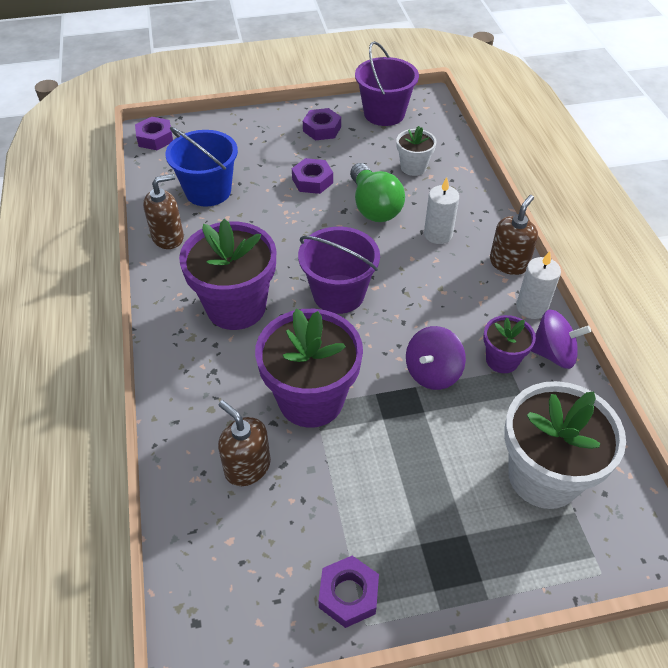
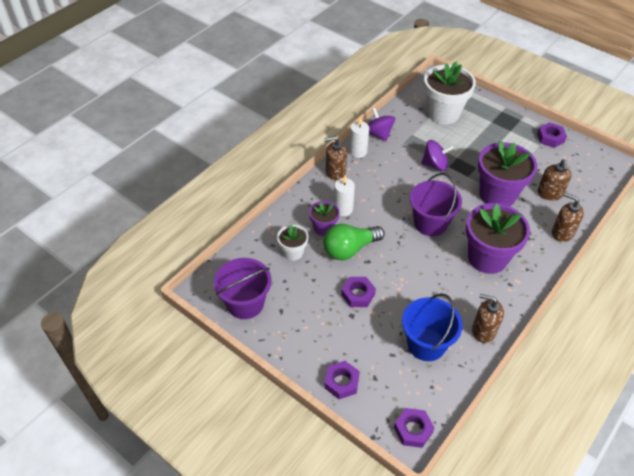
camera: 130 degrees left, 0 degrees up
purple nut [303,108,341,140] -> purple nut moved to [324,361,360,399]
green light bulb [350,163,405,222] -> green light bulb turned 150 degrees counterclockwise [323,224,385,260]
purple flower pot [483,315,536,373] -> purple flower pot moved to [309,201,340,236]
none -> brown soap dispenser [552,193,584,242]

